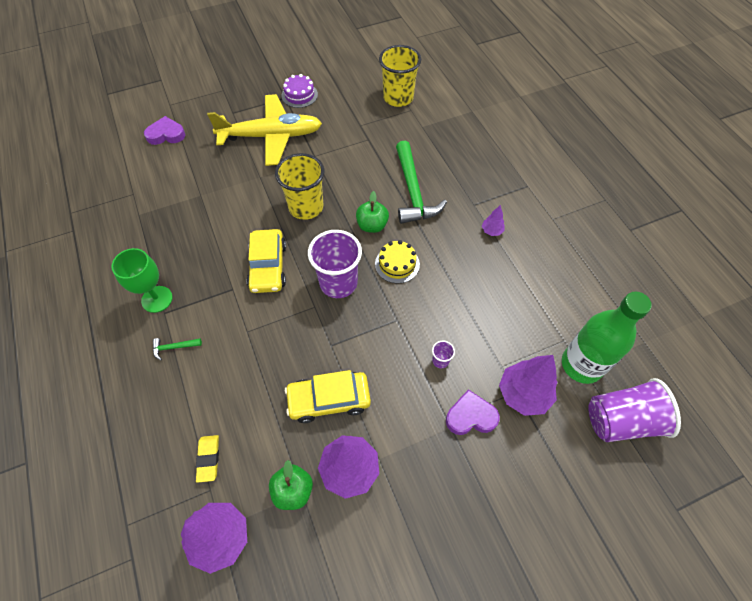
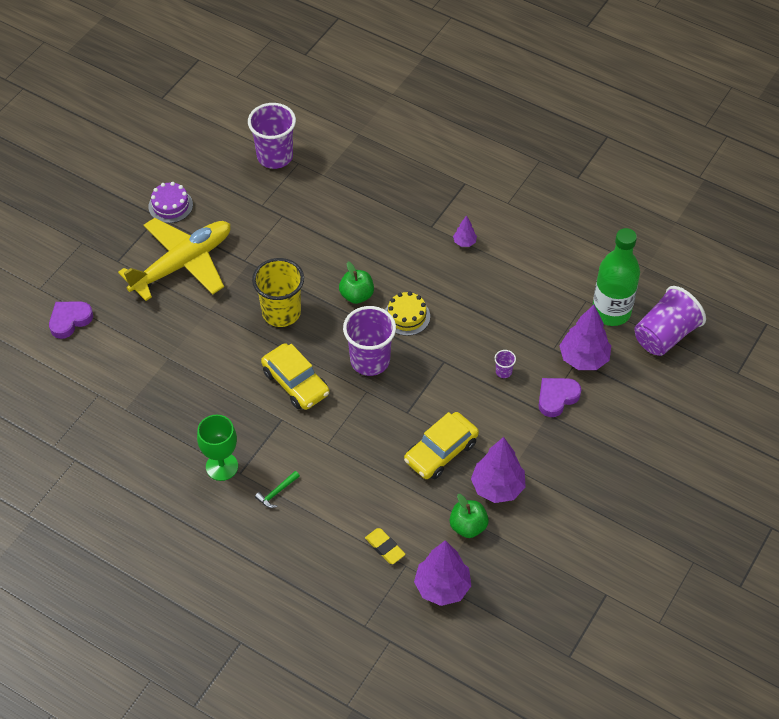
camera: 35 degrees left, 5 degrees down
yellow cup [379,45,421,107] -> purple cup [248,103,296,169]
green hammer [396,140,447,224] -> none

